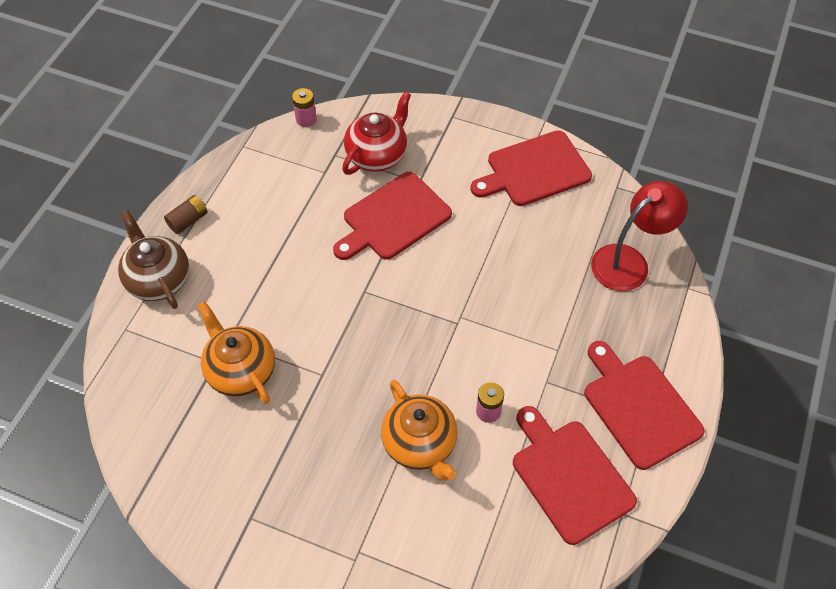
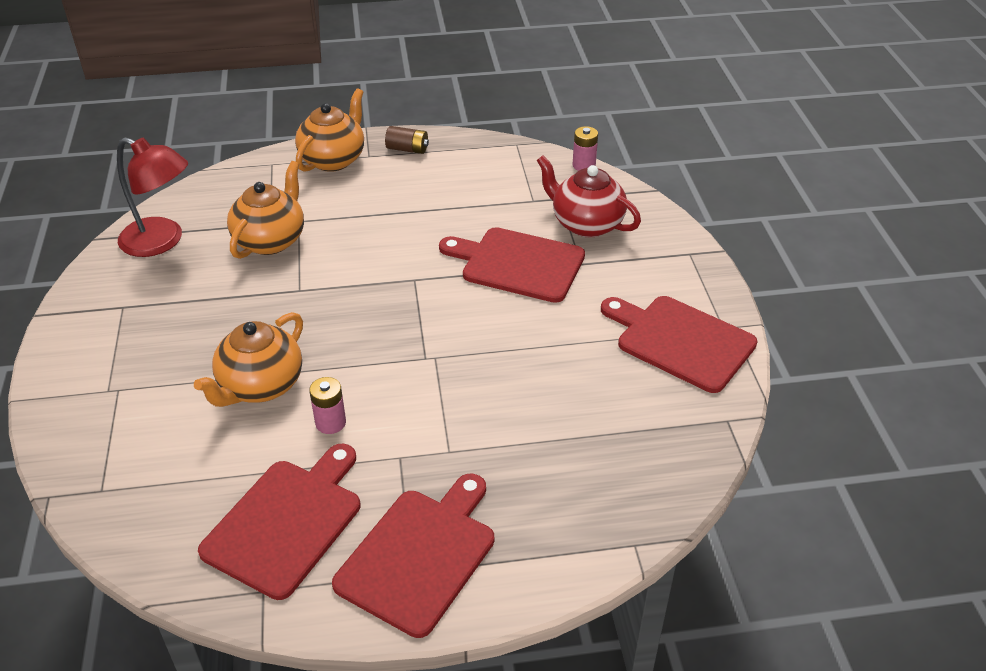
camera: 60 degrees right, 15 degrees down
brown teapot [118,210,189,309] -> orange teapot [295,88,364,172]
red teapot [342,91,411,175] -> red teapot turned 150 degrees counterclockwise [537,155,641,237]
red lamp [591,181,688,291] -> red lamp moved to [117,137,188,257]

